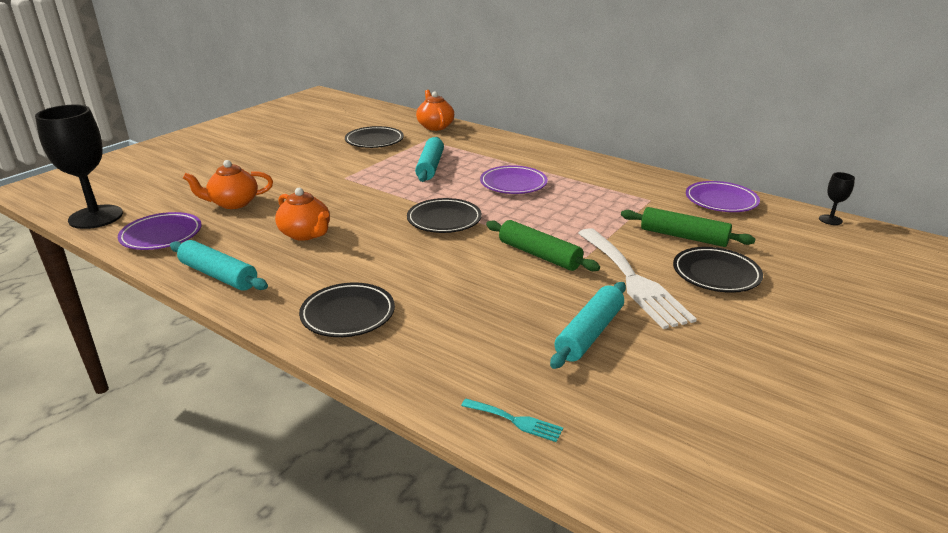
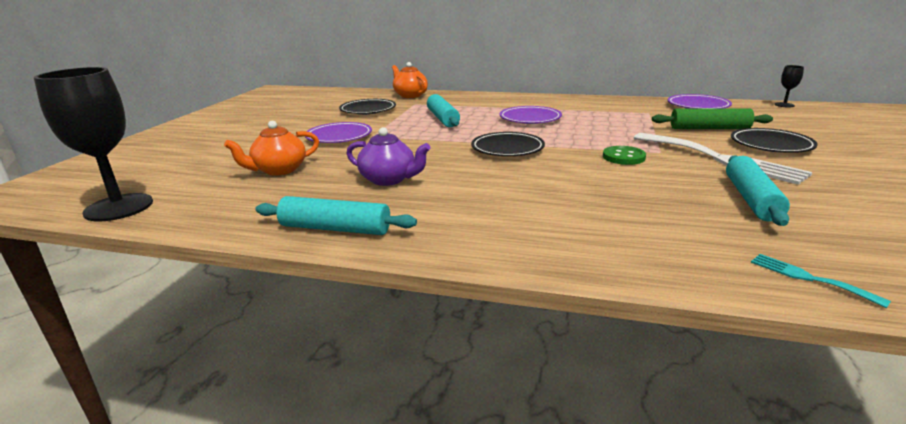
camera: 20 degrees left, 5 degrees down
purple plate [118,212,202,250] -> purple plate moved to [305,122,372,143]
orange teapot [275,188,330,241] -> purple teapot [346,127,431,186]
black plate [299,283,395,337] -> none
turquoise fork [461,399,563,442] -> turquoise fork turned 135 degrees counterclockwise [751,254,891,308]
green rolling pin [486,220,600,271] -> green button [603,146,646,165]

